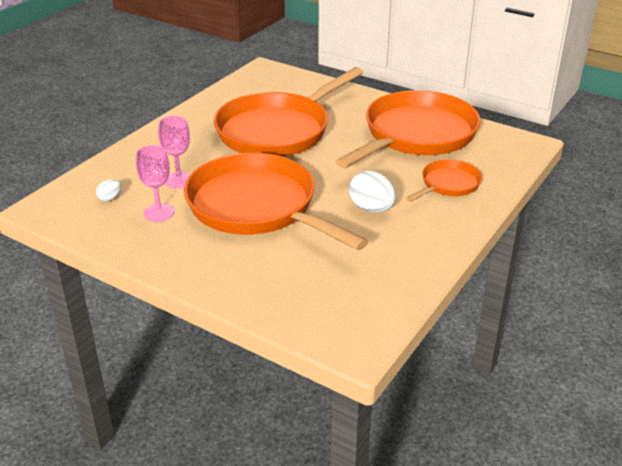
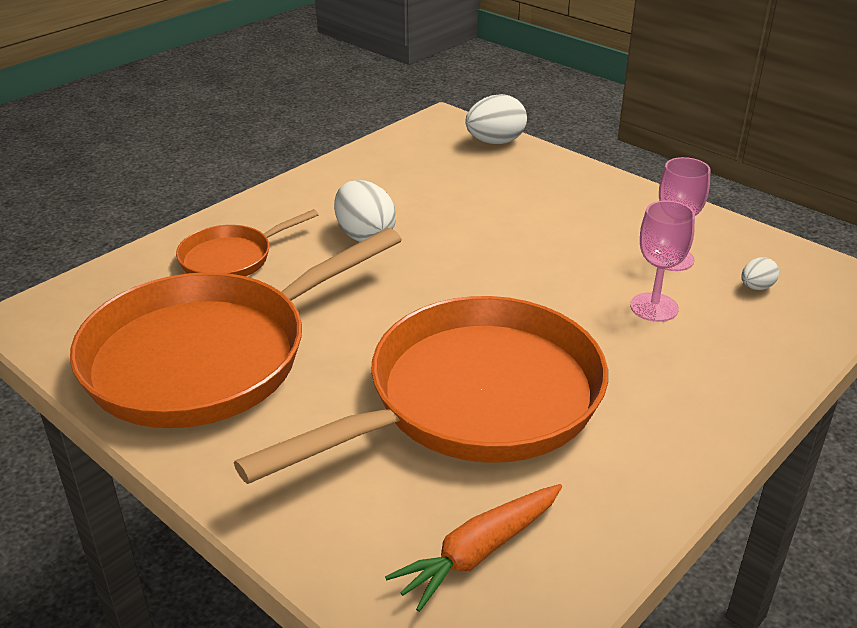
camera: 170 degrees left, 0 degrees up
orange pan [184,153,369,250] -> none
none -> orange carrot [385,484,562,612]
none -> white egg [465,94,527,144]

